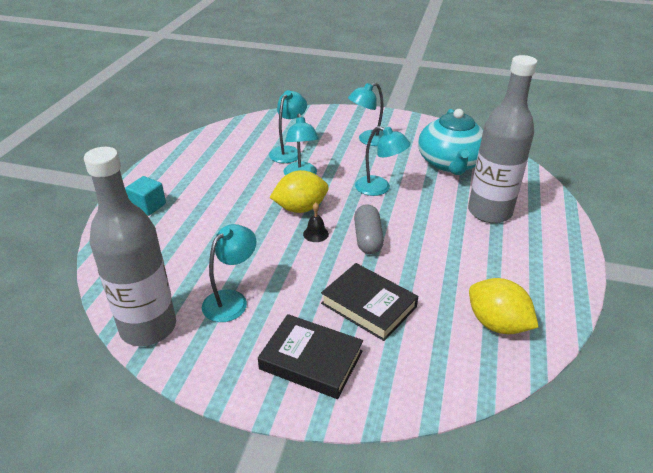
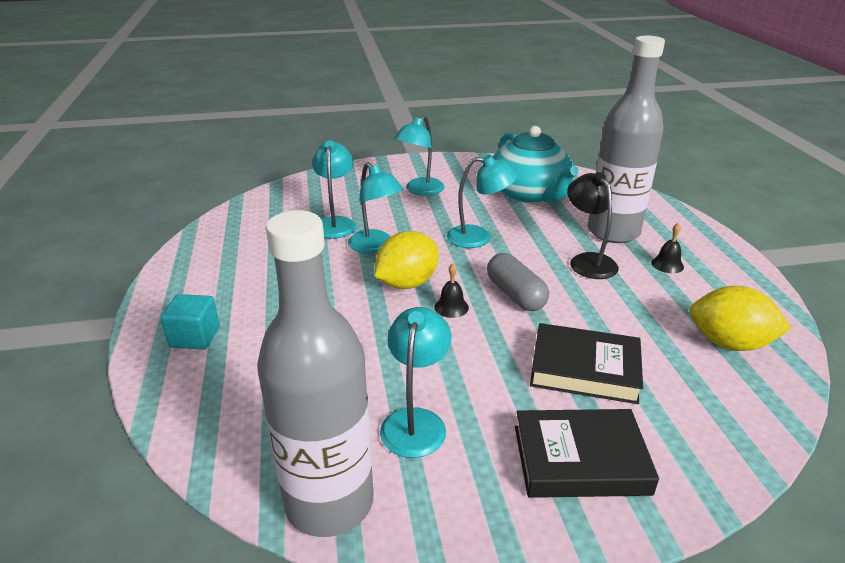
camera: 25 degrees left, 5 degrees down
none -> black lamp [567,172,619,279]
none -> black bell [651,223,684,273]

